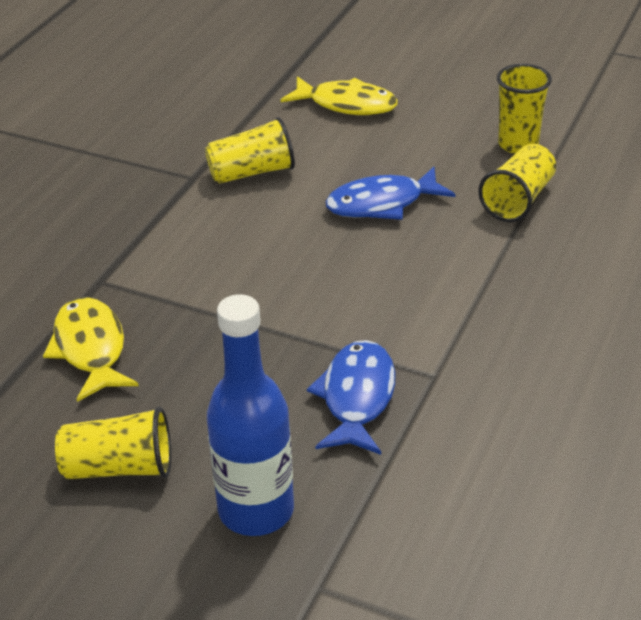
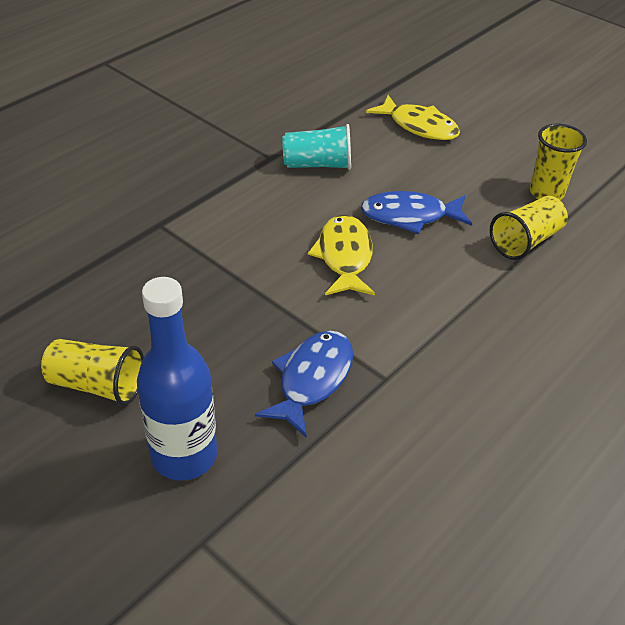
camera: 15 degrees right, 5 degrees up
yellow fish [43,297,139,402] -> yellow fish moved to [308,215,375,295]
yellow cup [205,117,295,184] -> turquoise cup [282,124,351,170]

